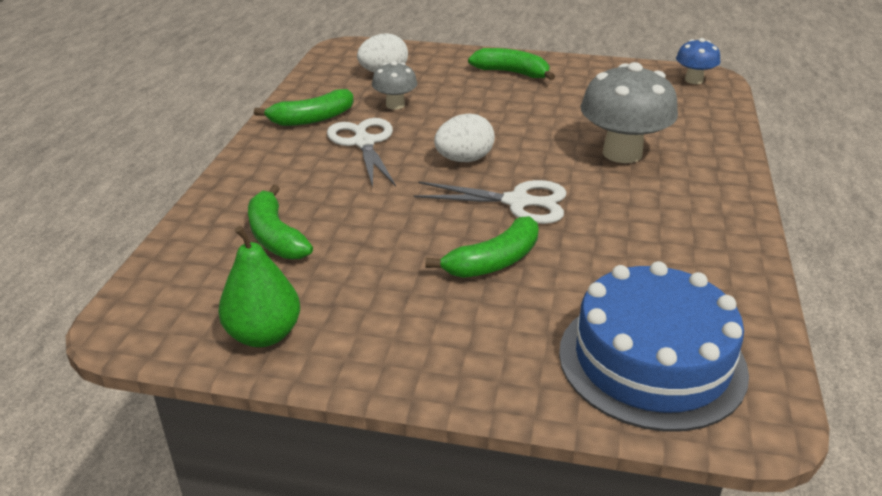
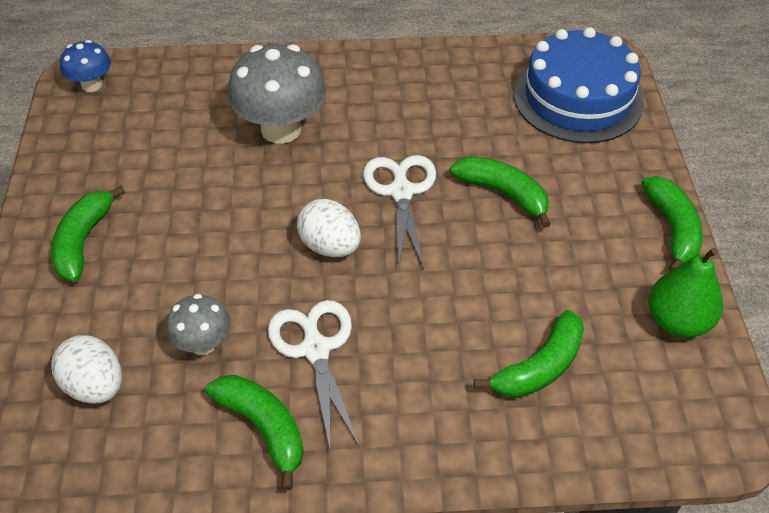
camera: 105 degrees left, 15 degrees up
white scissors [327,118,396,188] -> white scissors turned 105 degrees clockwise [268,300,359,454]
none -> green banana [642,176,703,271]

